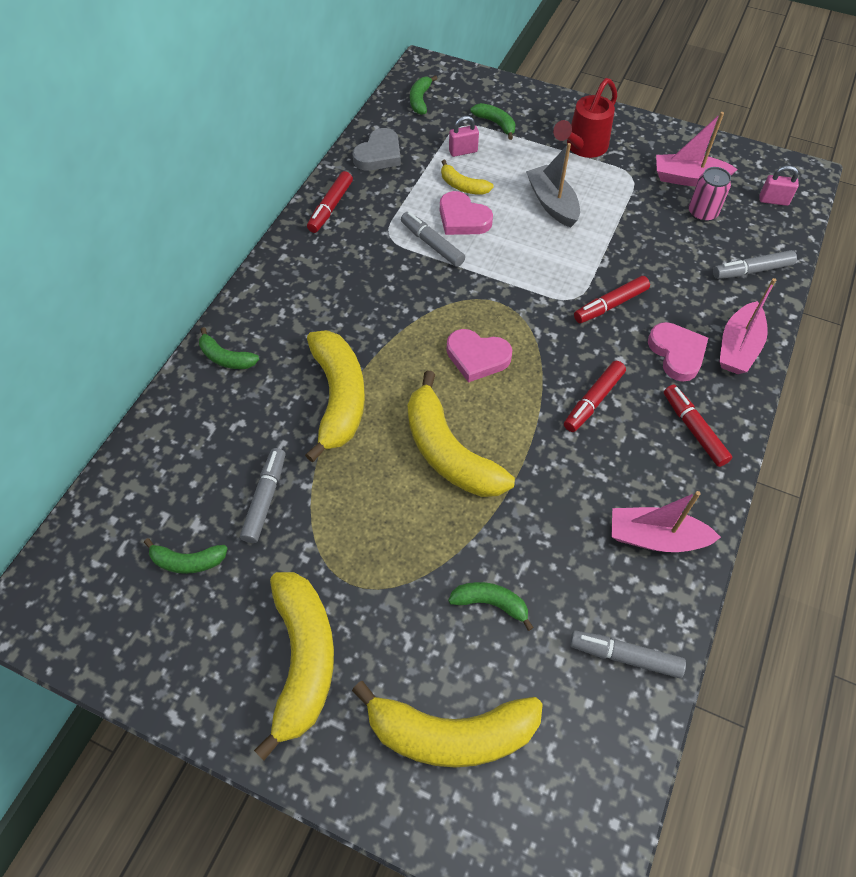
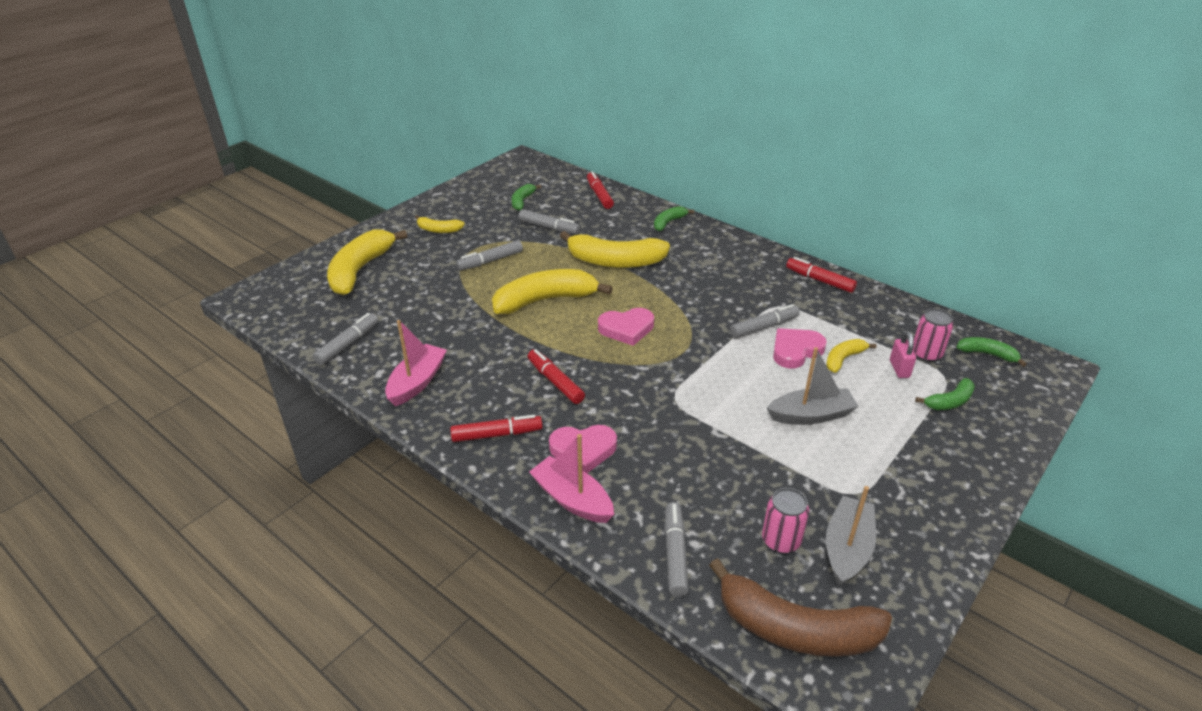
camera: 105 degrees right, 20 degrees down
yellow banana [254,572,334,760] -> yellow banana [415,215,465,233], size x0.50
grey heart [353,128,401,171] -> none
pink heart [446,329,512,383] -> pink heart turned 135 degrees counterclockwise [598,308,654,346]
green banana [448,582,534,631] -> none
red watering can [553,78,617,158] -> none
red marker [574,276,650,323] -> red marker moved to [587,171,614,209]
pink boat [656,112,738,186] -> grey boat [826,486,876,586]
pink padlock [759,166,799,206] -> brown banana [709,558,892,657]
none -> grey marker [456,240,523,271]
none -> pink can [913,308,953,362]

